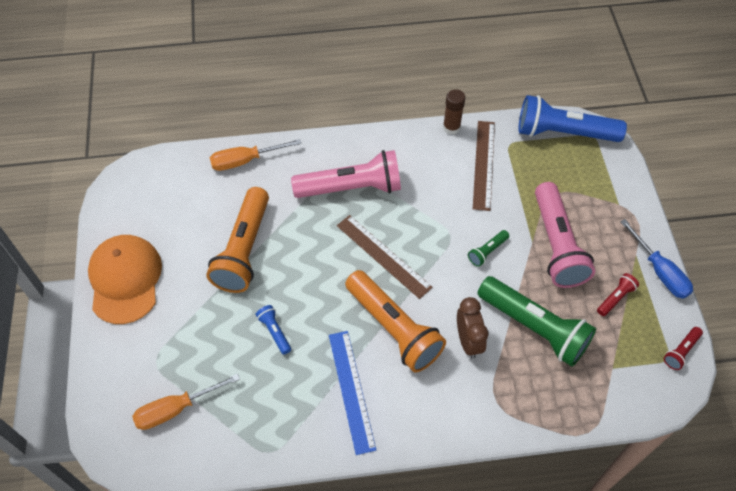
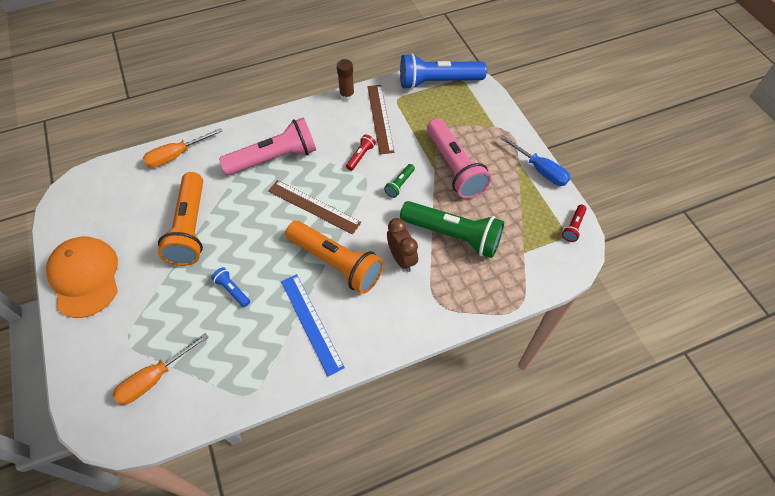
camera: 15 degrees left, 0 degrees up
red flashlight [597,273,639,316] -> red flashlight moved to [346,134,376,171]

